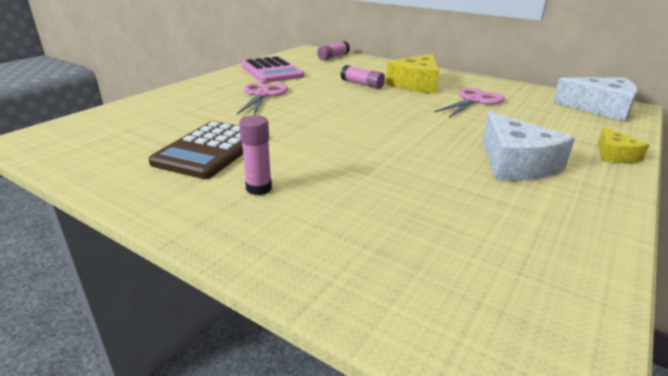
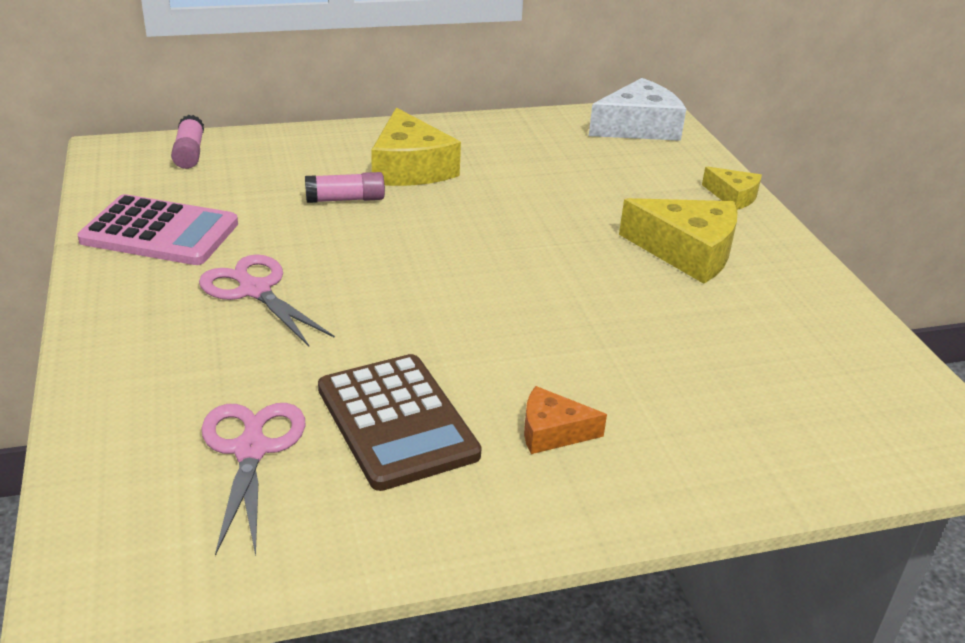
camera: 50 degrees left, 5 degrees up
pink glue stick [239,115,272,195] -> orange cheese [524,386,607,454]
pink scissors [434,88,505,118] -> pink scissors moved to [201,403,305,556]
white cheese [483,112,575,180] -> yellow cheese [619,198,738,284]

